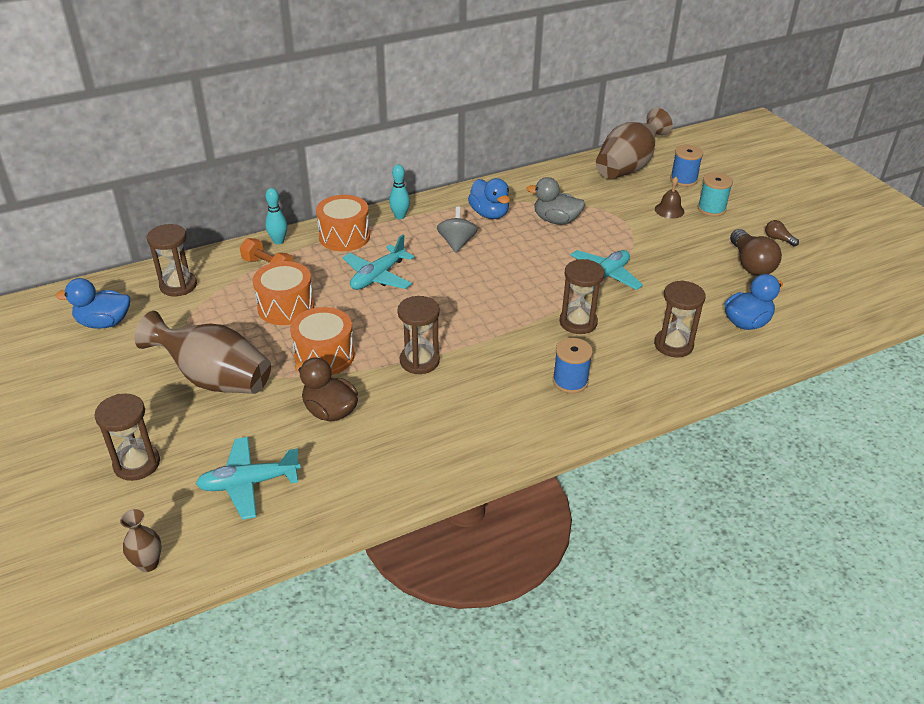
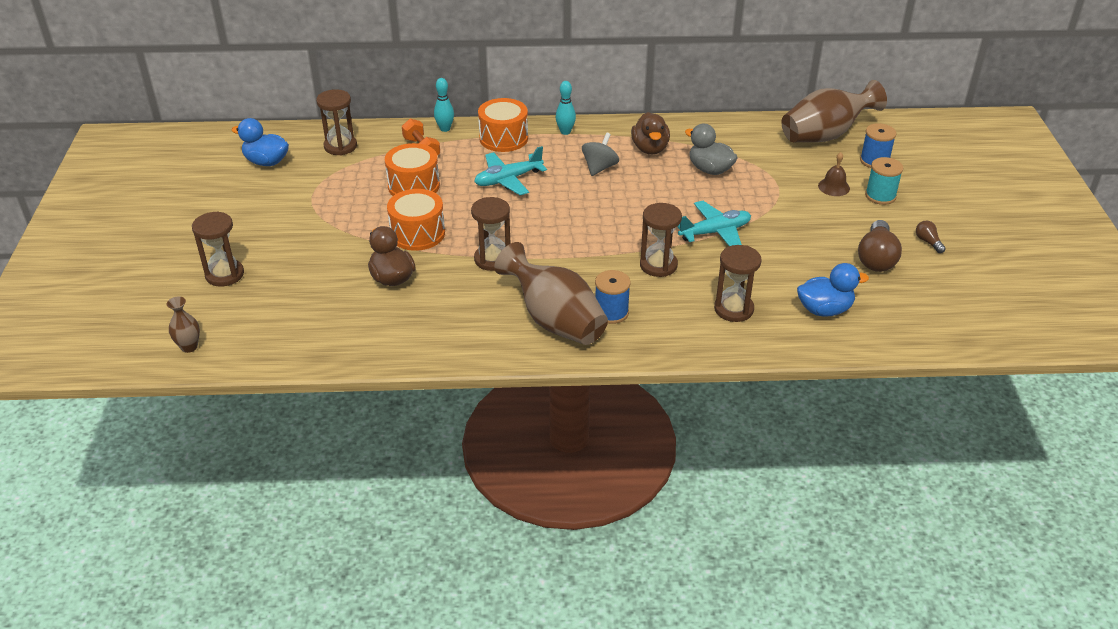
camera: 25 degrees right, 0 degrees up
brown vase [134,311,271,394] -> brown vase moved to [494,242,608,345]
turquoise plane [196,437,301,520] -> none
blue duck [468,178,510,219] -> brown duck [631,112,670,154]

